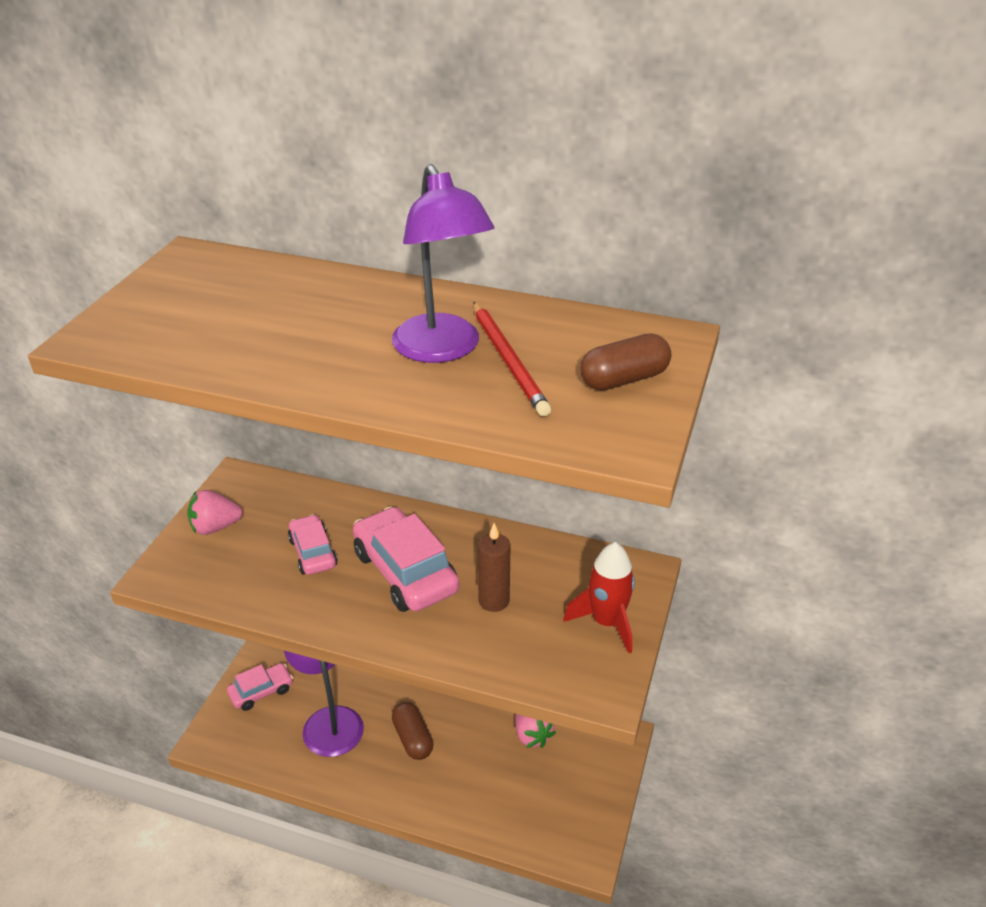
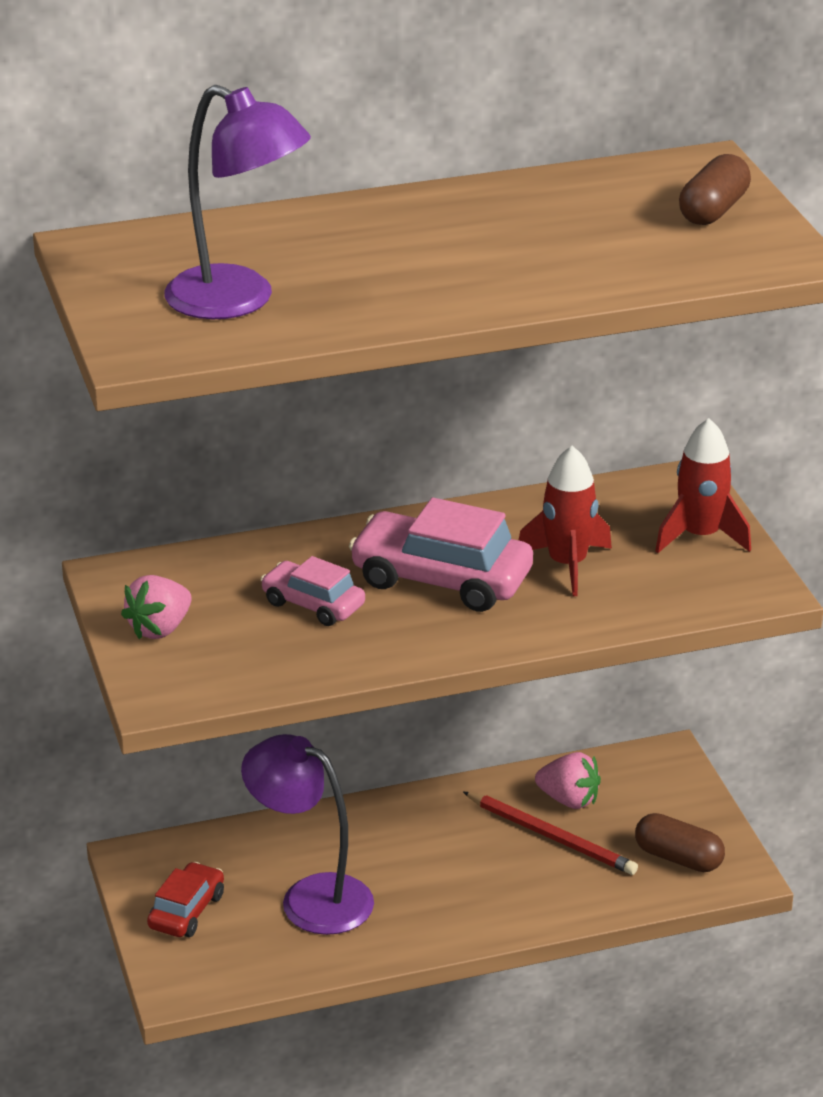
camera: 35 degrees left, 5 degrees down
pink car [227,663,293,711] -> red car [147,862,224,937]
purple lamp [392,164,495,363] -> purple lamp moved to [164,85,311,319]
brown capsule [392,702,434,760] -> brown capsule moved to [635,813,725,872]
red pencil [473,302,551,416] -> red pencil moved to [463,792,638,875]
brown candle [478,523,510,612] -> red rocket [519,446,612,596]

